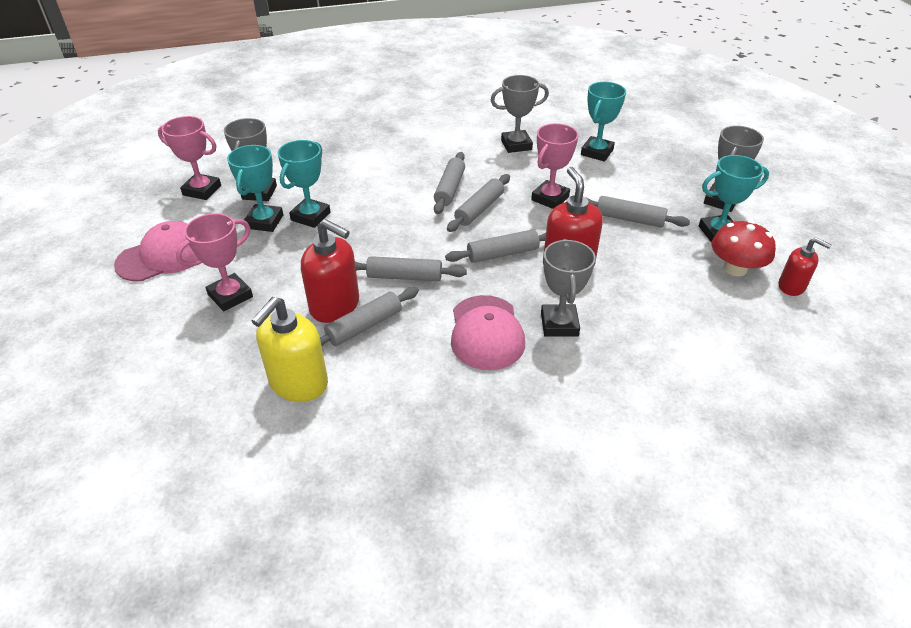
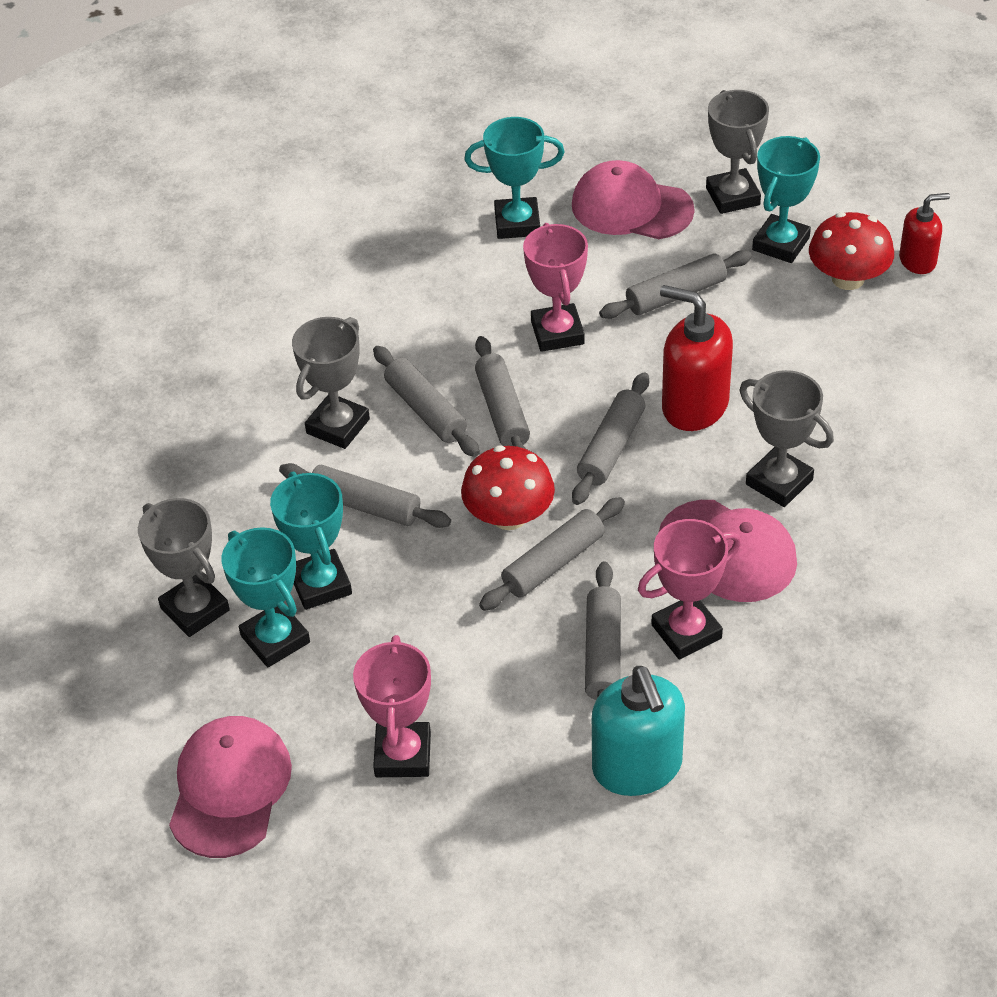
camera: 45 degrees left, 5 degrees up
pink trophy [158,116,221,200] -> pink trophy moved to [638,519,741,660]
yellow soap dispenser [252,297,328,402] -> turquoise soap dispenser [592,666,685,796]
red soap dispenser [301,219,359,323] -> none
grey trophy [491,75,549,153] -> grey trophy moved to [292,317,370,449]
turquoise trophy [581,82,626,161] -> turquoise trophy turned 75 degrees counterclockwise [464,117,565,239]
none -> grey rolling pin [279,463,451,528]
none -> red mushroom [461,446,555,530]
none -> pink cap [572,160,695,239]

